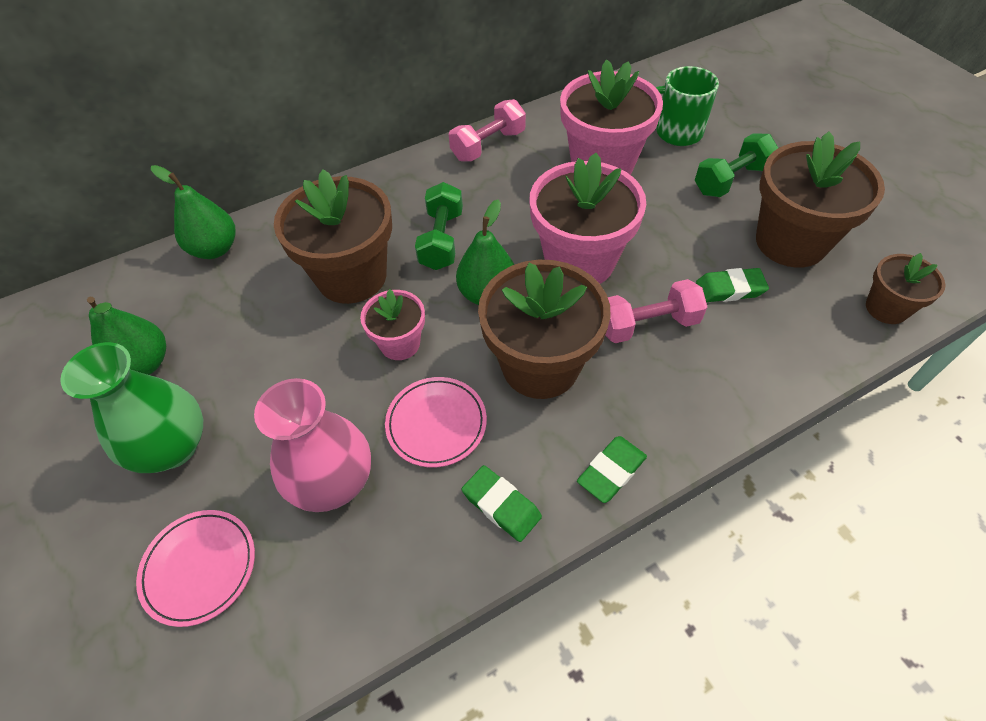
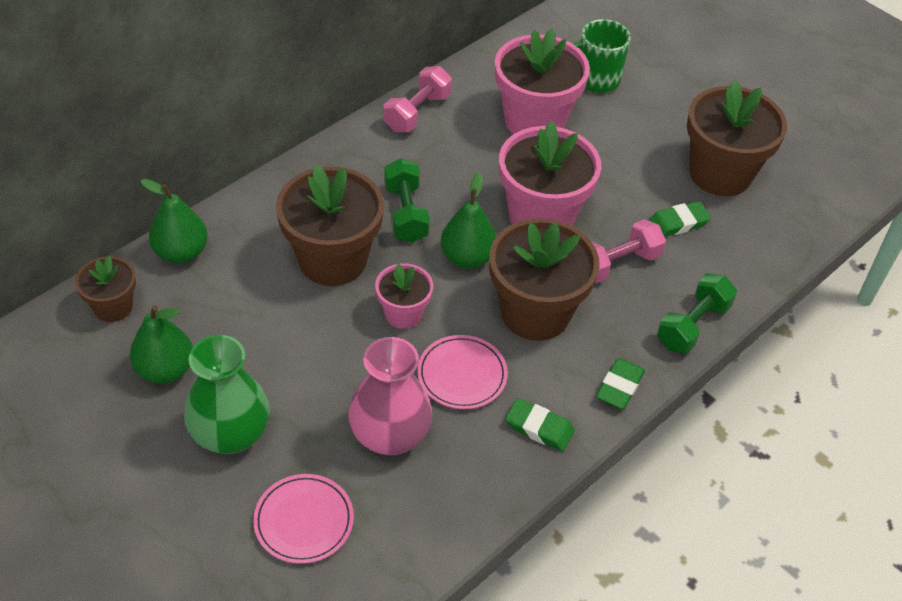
camera: 20 degrees left, 5 degrees down
green dumbbell [695,134,778,197] -> green dumbbell moved to [657,273,737,354]
brown flower pot [866,253,945,324] -> brown flower pot moved to [75,256,136,322]

